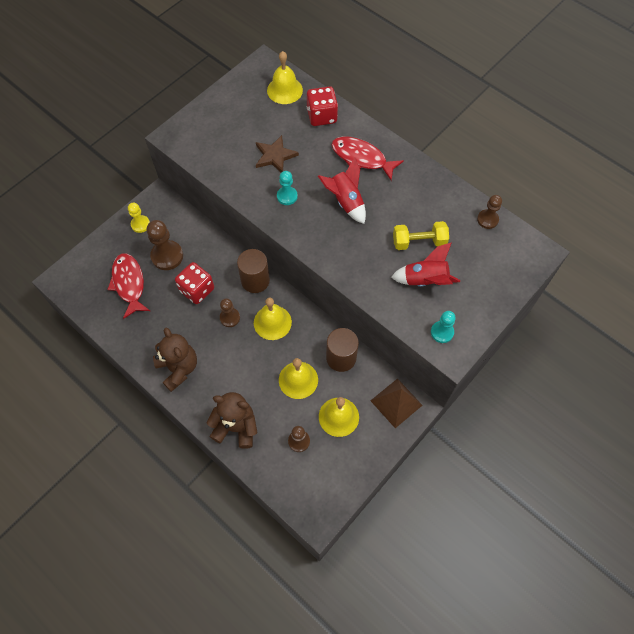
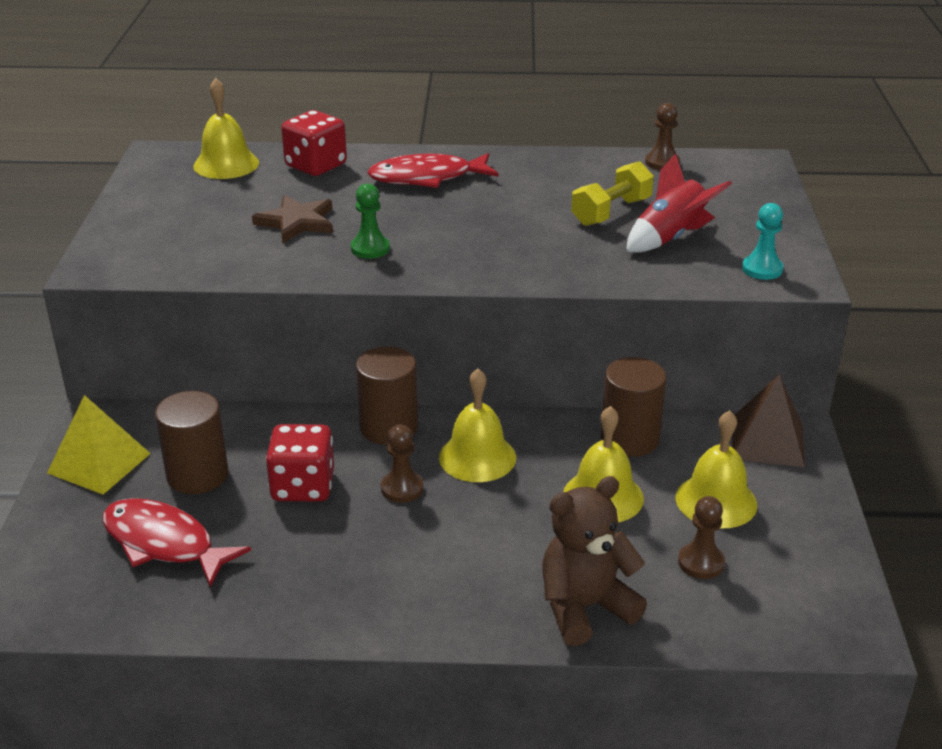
camera: 40 degrees left, 30 degrees down
yellow pawn [128,203,150,233] -> yellow pyramid [47,395,151,495]
brown pawn [147,220,183,270] -> brown cylinder [155,391,228,494]
brown teddy bear [153,328,197,392] -> none
turquoise pawn [277,171,298,205] -> green pawn [351,184,390,259]
red rocket [318,157,366,224] -> none

